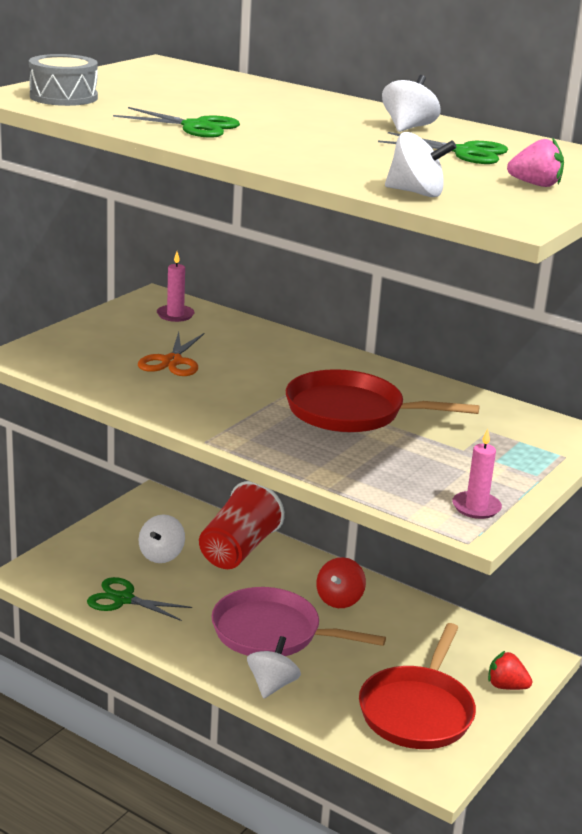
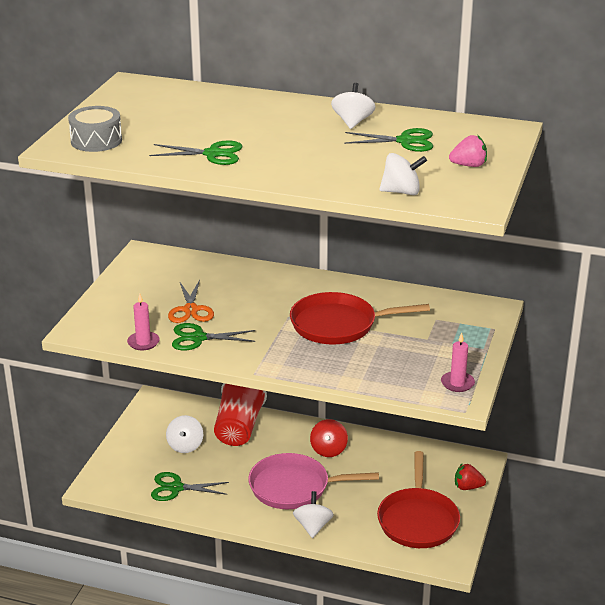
camera: 15 degrees left, 5 degrees up
pink candle [157,252,195,322] -> pink candle moved to [127,294,160,350]
none -> green scissors [172,323,255,351]

